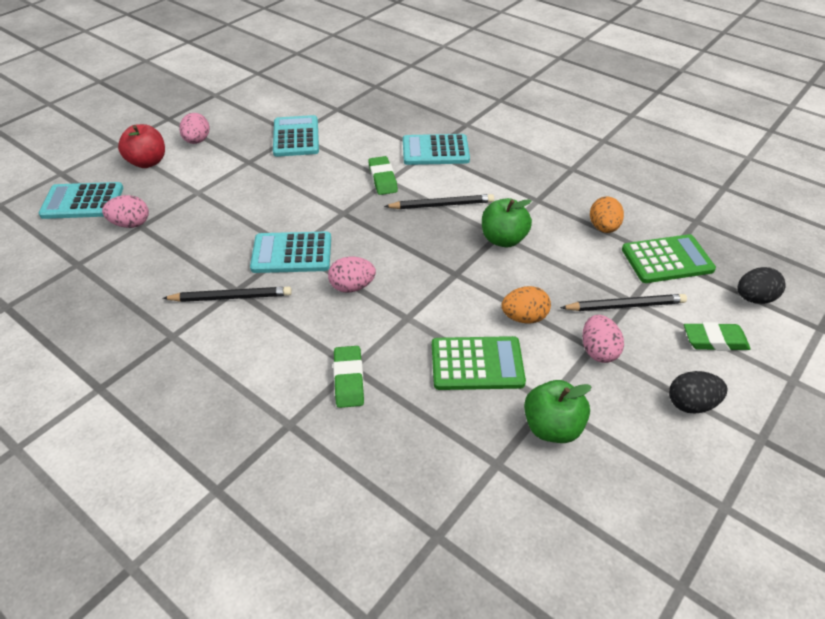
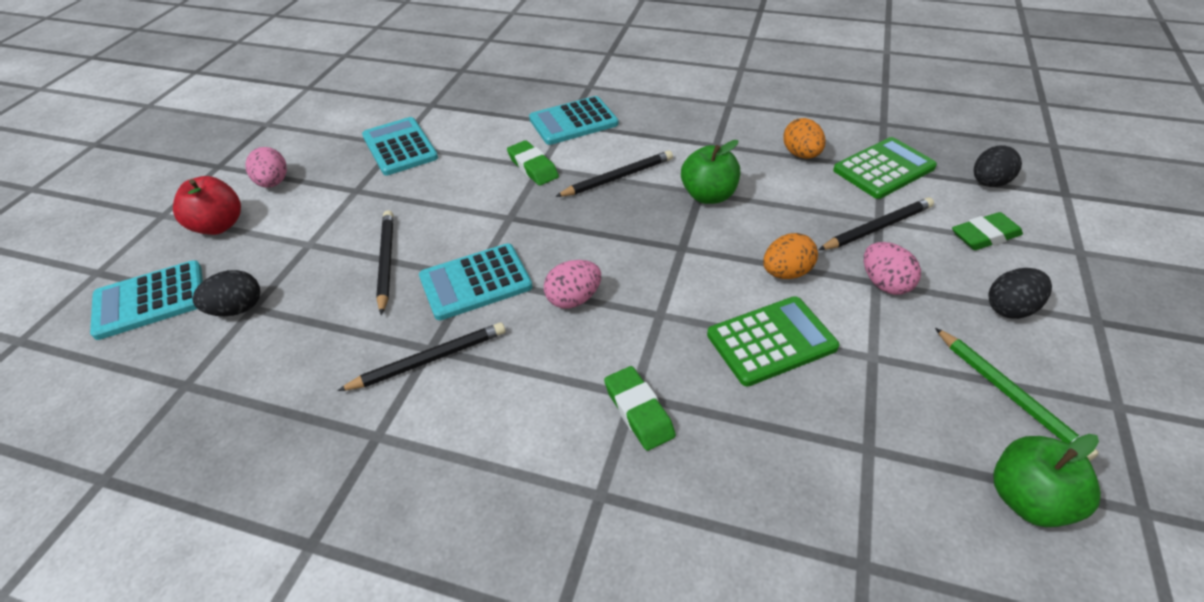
camera: 20 degrees left, 0 degrees up
pink egg [102,195,149,228] -> black egg [192,270,260,316]
green apple [524,380,592,443] -> green apple moved to [993,434,1101,527]
none -> black pencil [376,210,393,315]
none -> green pencil [935,328,1099,461]

